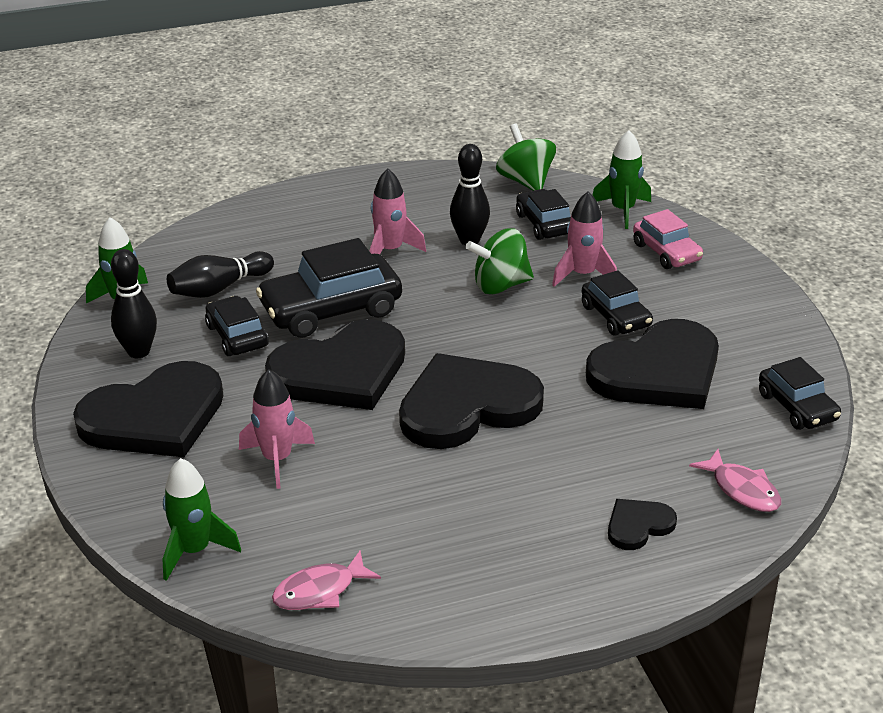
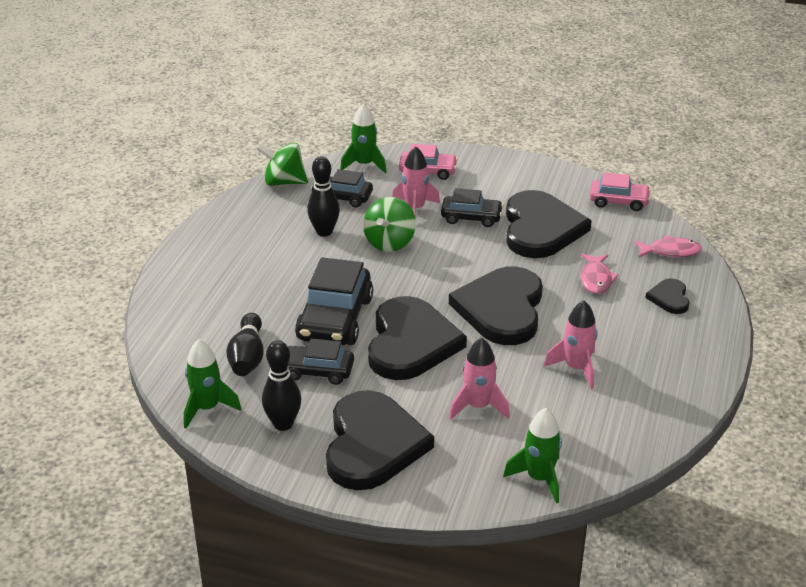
camera: 55 degrees left, 0 degrees up
pink fish [272,551,381,610] -> pink fish moved to [580,253,619,294]
pink rocket [370,168,426,254] -> pink rocket moved to [544,300,598,389]
black car [759,357,841,430] -> pink car [590,172,651,211]

